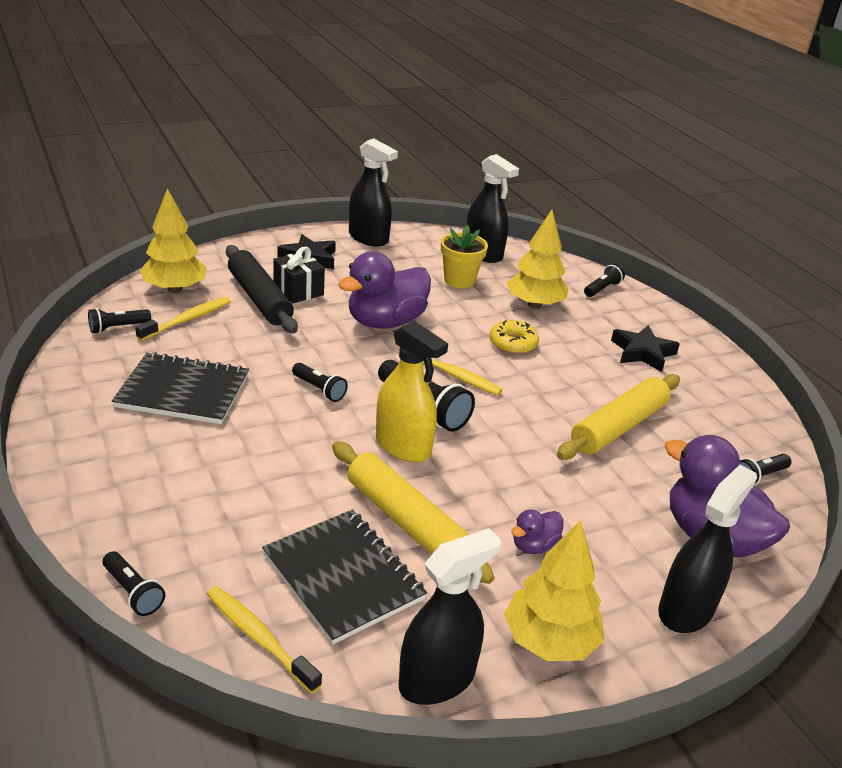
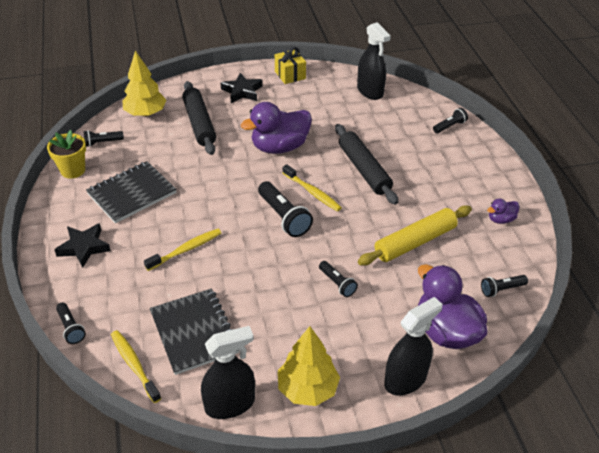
camera: 15 degrees right, 10 degrees up
black notebook [112,352,249,424] -> black notebook turned 60 degrees counterclockwise [86,161,177,223]
yellow toothbrush [135,297,231,341] -> yellow toothbrush moved to [144,229,221,271]
black gift [273,247,325,303] -> none
black flashlight [292,363,348,402] -> black flashlight moved to [319,261,358,297]
yellow rolling pin [332,441,495,584] -> none
black spray bottle [349,138,398,247] -> yellow gift [275,47,306,84]
yellow spray bottle [376,321,448,462] -> none
yellow flower pot [441,225,488,288] -> yellow flower pot moved to [47,130,86,179]
yellow donut [489,320,539,354] -> black rolling pin [335,124,398,205]
yellow tree [506,210,568,309] -> none
purple duck [511,509,563,554] -> purple duck moved to [487,199,520,224]
black star [611,325,680,372] -> black star moved to [54,223,111,268]

